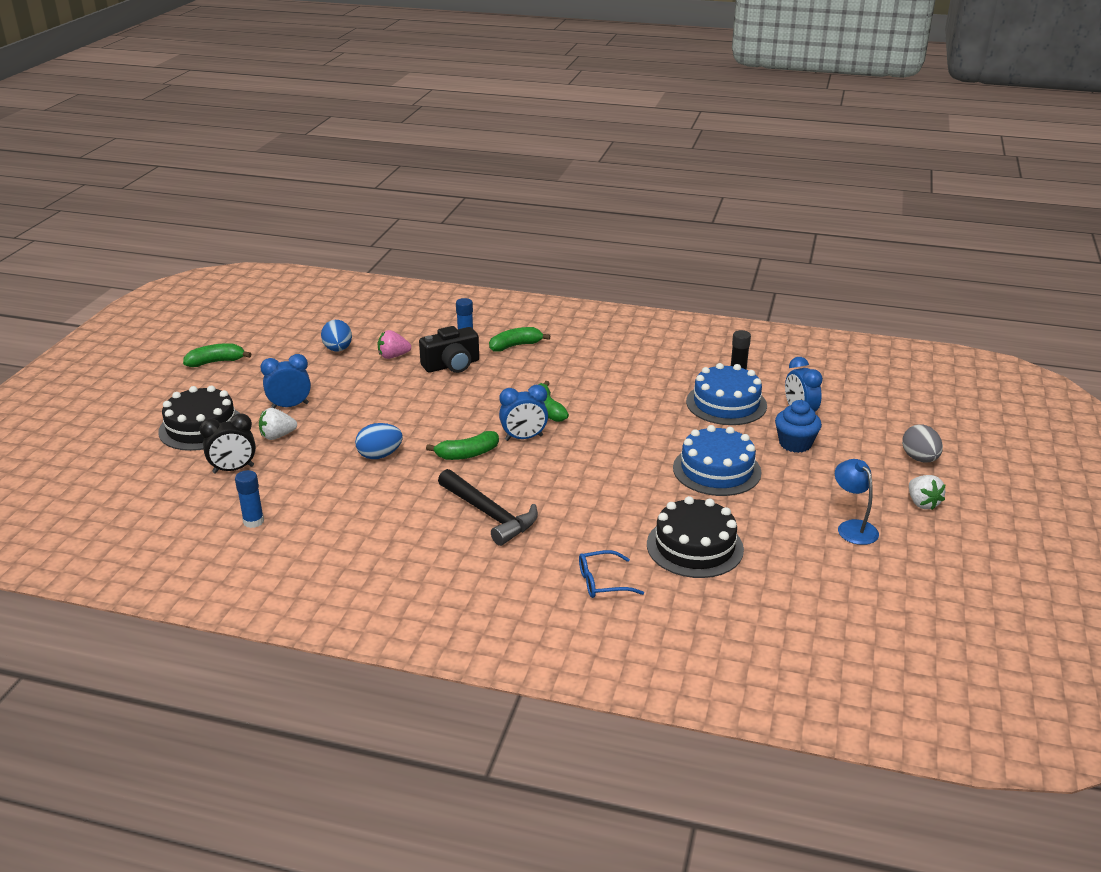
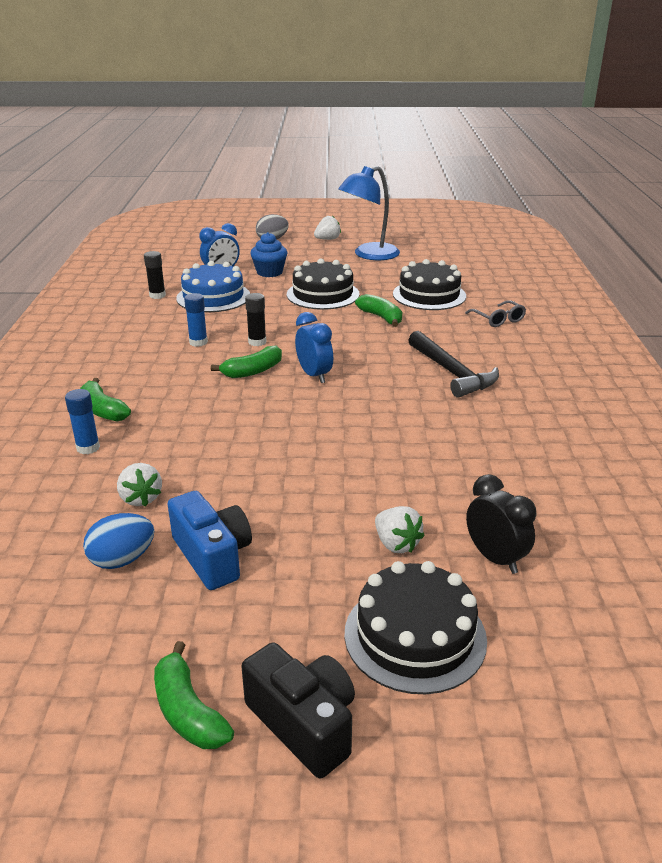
camera: 105 degrees left, 0 degrees up
blue glue stick [235,470,264,528] -> blue glue stick moved to [184,293,208,347]
blue clock [260,354,311,408] -> none
blue egg [355,423,403,459] -> none
pink strawberry [378,330,411,359] -> white strawberry [117,463,162,507]
black camera [419,326,479,373] -> black camera moved to [242,643,355,778]
green banana [426,431,499,460] -> green banana moved to [355,294,402,327]
black hammer [438,469,538,546] -> black hammer turned 120 degrees clockwise [408,331,499,398]
blue glasses [579,550,644,598] -> grey glasses [465,300,526,327]
blue cake [673,425,762,496] -> black cake [287,258,360,310]
blue lamp [835,459,879,545] -> blue lamp [338,166,400,260], size x1.65
none -> blue camera [168,491,252,590]
none -> black glue stick [245,293,266,346]

